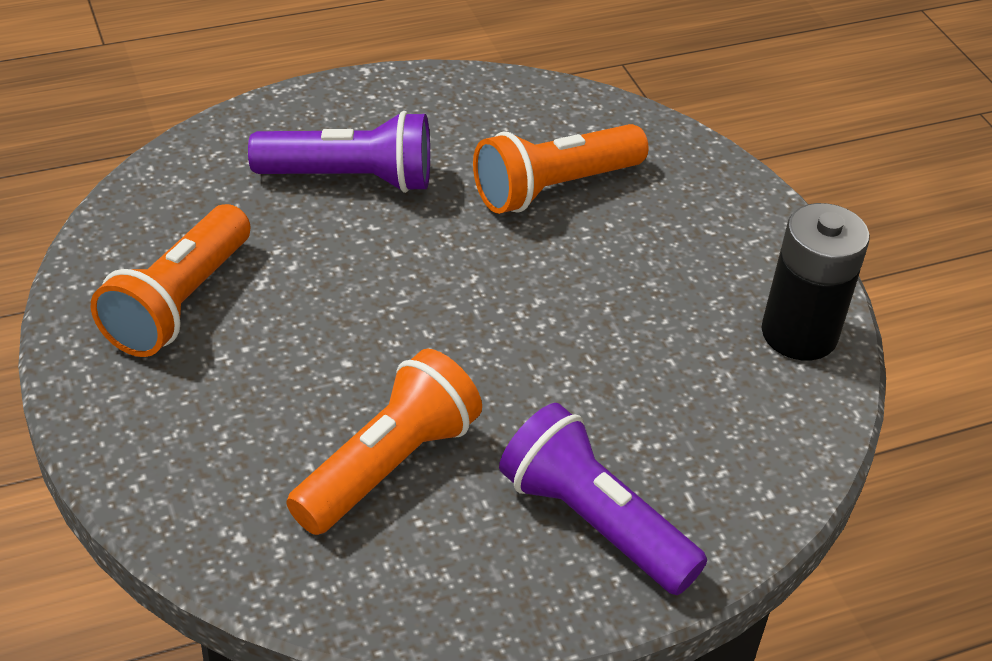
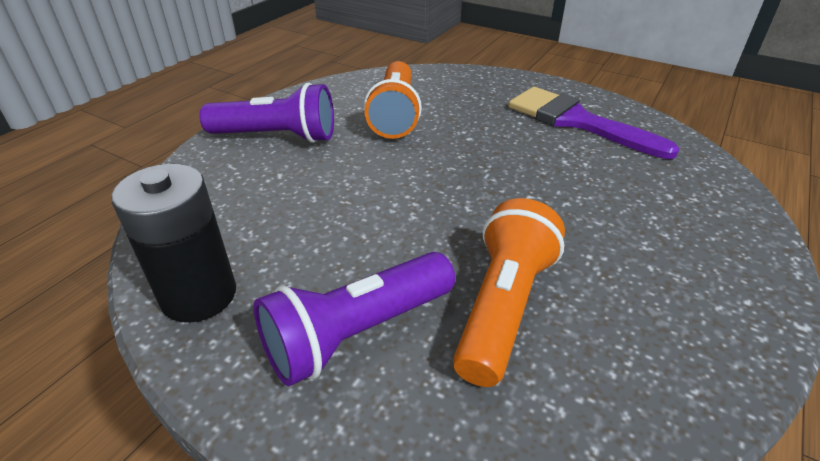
camera: 145 degrees right, 5 degrees down
orange flashlight [91,204,251,357] -> purple brush [508,87,679,159]
purple flashlight [248,111,430,193] -> purple flashlight moved to [254,252,455,386]

